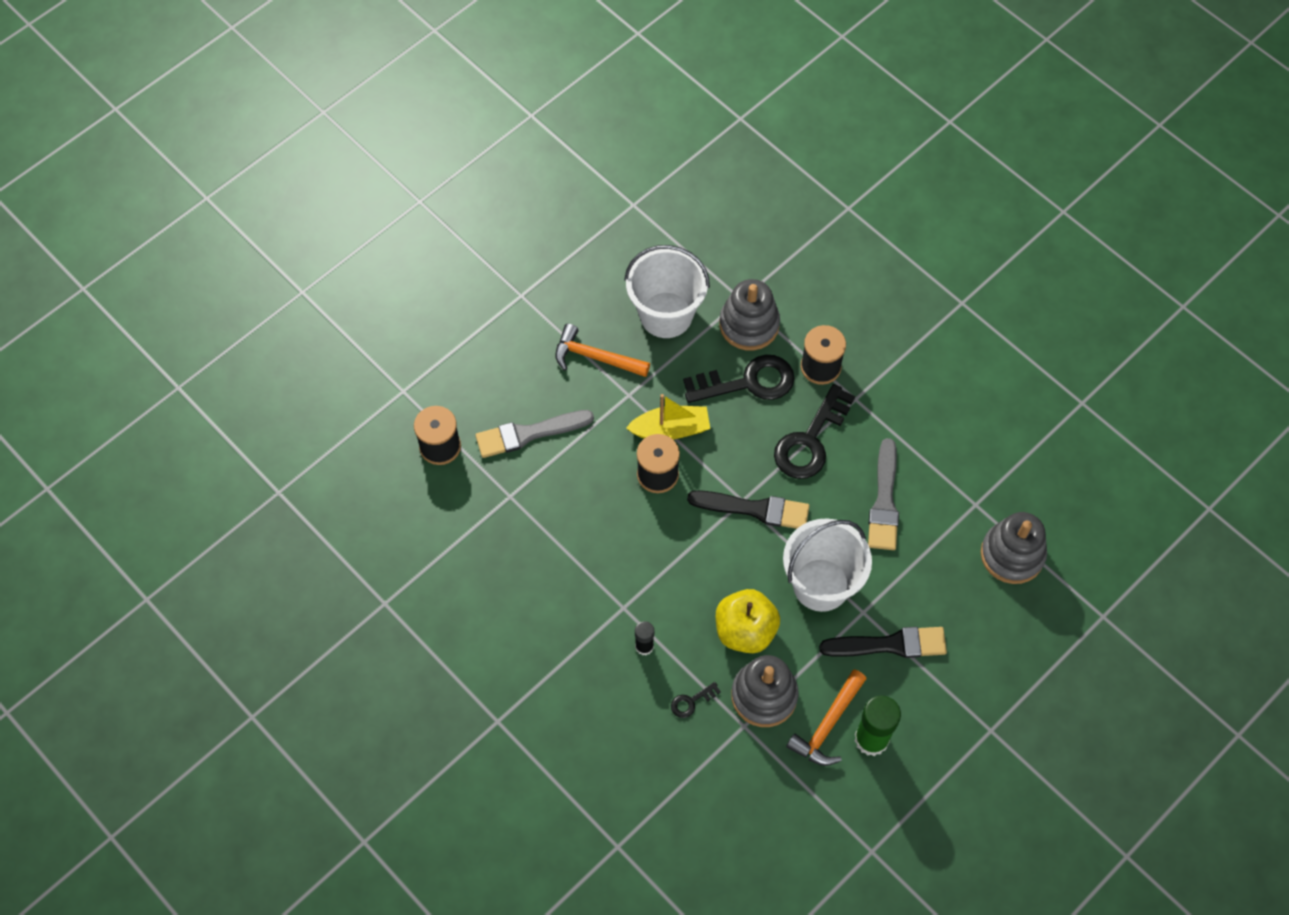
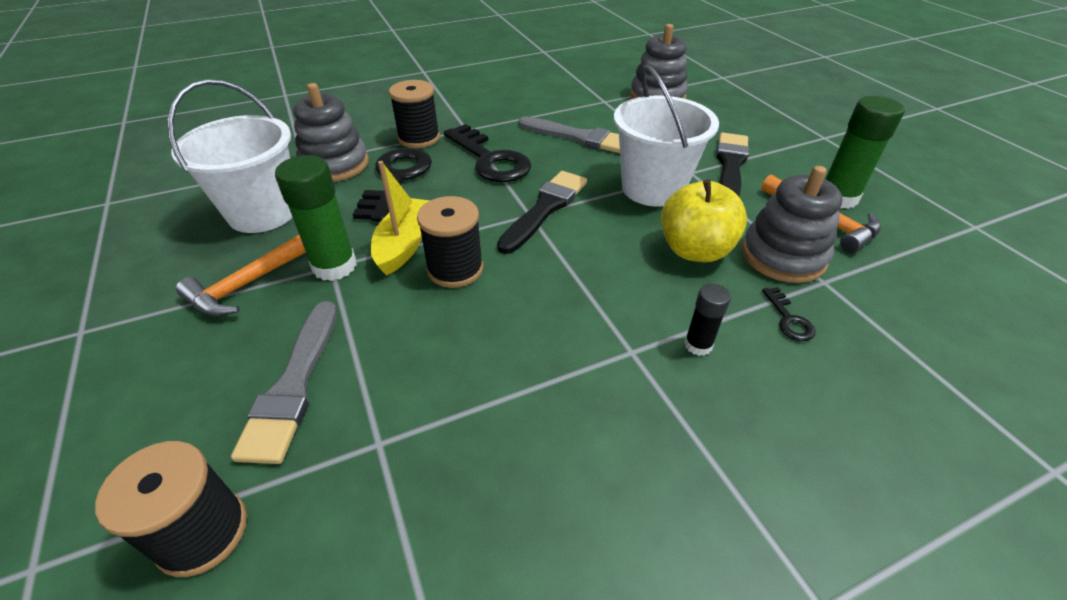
camera: 70 degrees left, 20 degrees down
none -> green glue stick [275,155,357,281]

